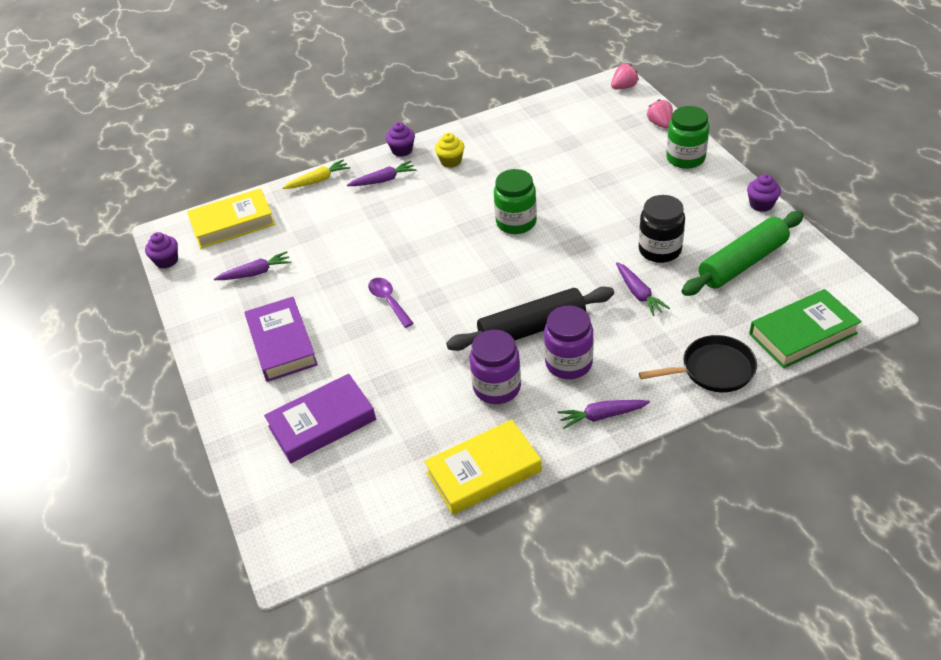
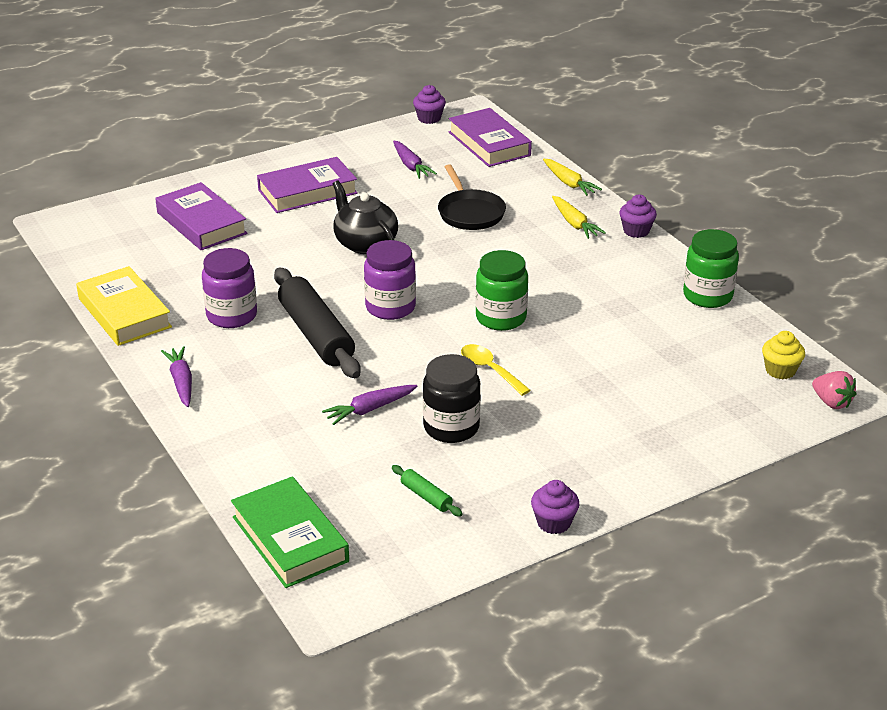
camera: 80 degrees right, 10 degrees down
yellow book [187,188,275,249] -> purple book [449,108,532,167]
purple carrot [347,161,417,186] -> yellow carrot [552,196,606,239]
purple spoon [368,278,414,328] -> black teapot [333,181,398,254]
yellow cupcake [435,133,465,168] -> yellow cupcake moved to [762,331,805,379]
purple jar [544,306,594,379] -> purple jar moved to [364,240,416,320]
black pan [639,335,757,392] -> black pan moved to [438,164,506,230]
pink strawberry [647,99,673,128] -> none
green jar [666,106,709,169] -> green jar moved to [683,229,739,308]
green rolling pin [681,211,804,296] -> green rolling pin [392,465,462,517], size x0.43
none -> yellow spoon [461,344,531,396]

